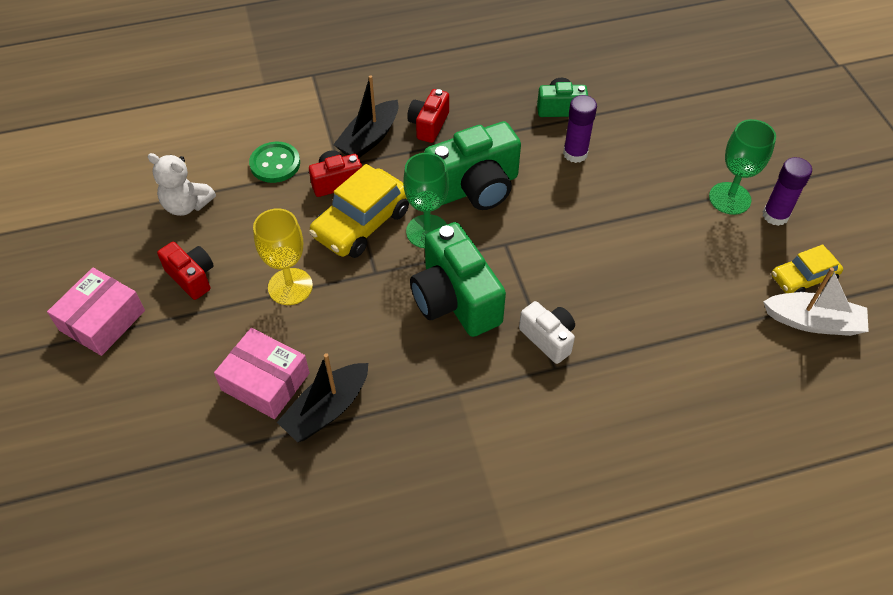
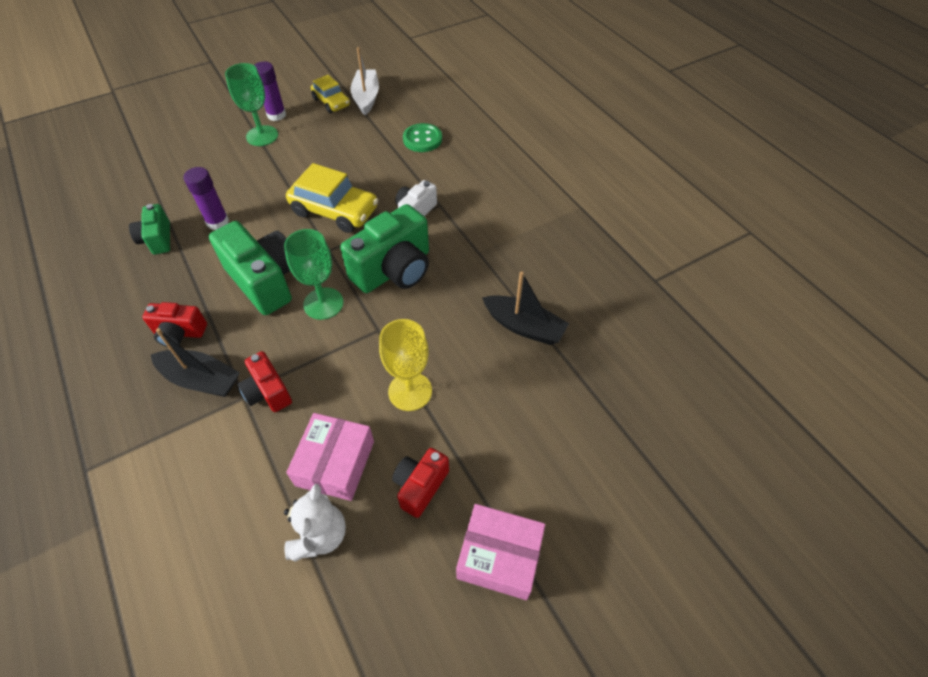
camera: 105 degrees left, 0 degrees up
pink box [214,328,309,419] -> pink box moved to [286,413,374,501]
green button [249,142,300,183] -> green button moved to [403,123,442,152]
yellow car [309,164,409,258] -> yellow car moved to [286,163,378,233]

